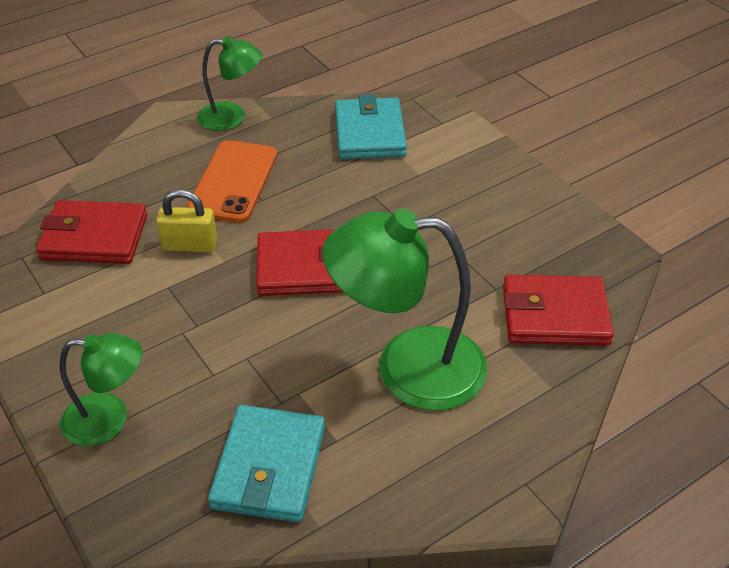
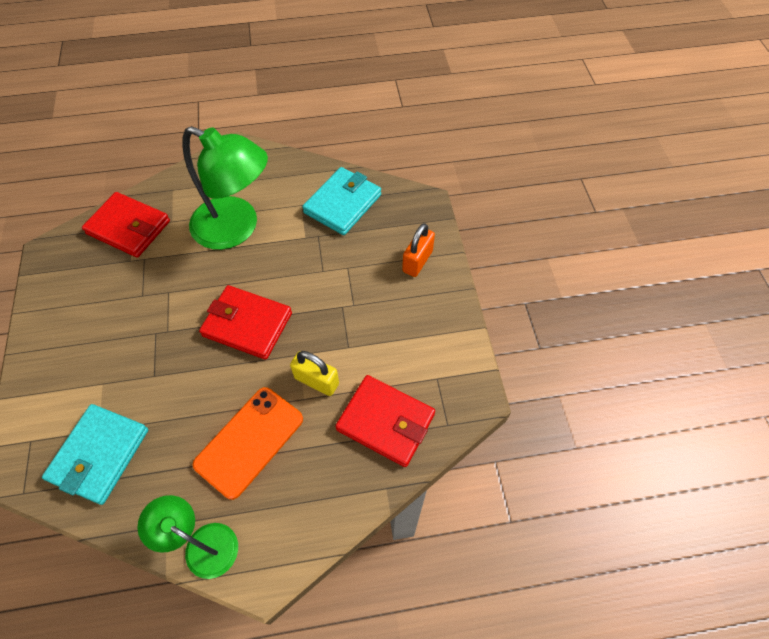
camera: 155 degrees left, 15 degrees up
green lamp [59,333,142,446] -> orange padlock [402,223,435,277]

